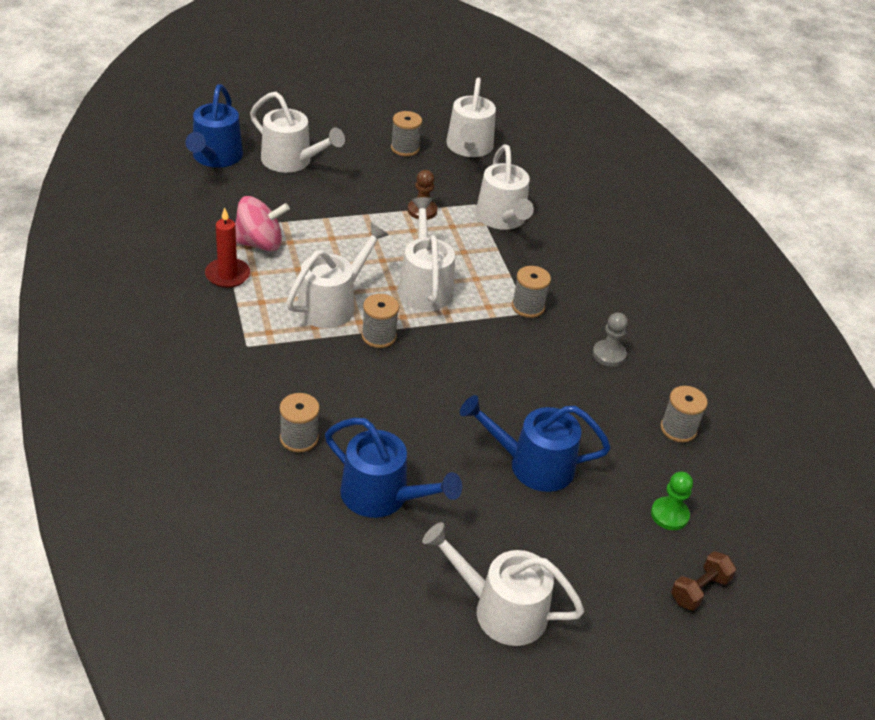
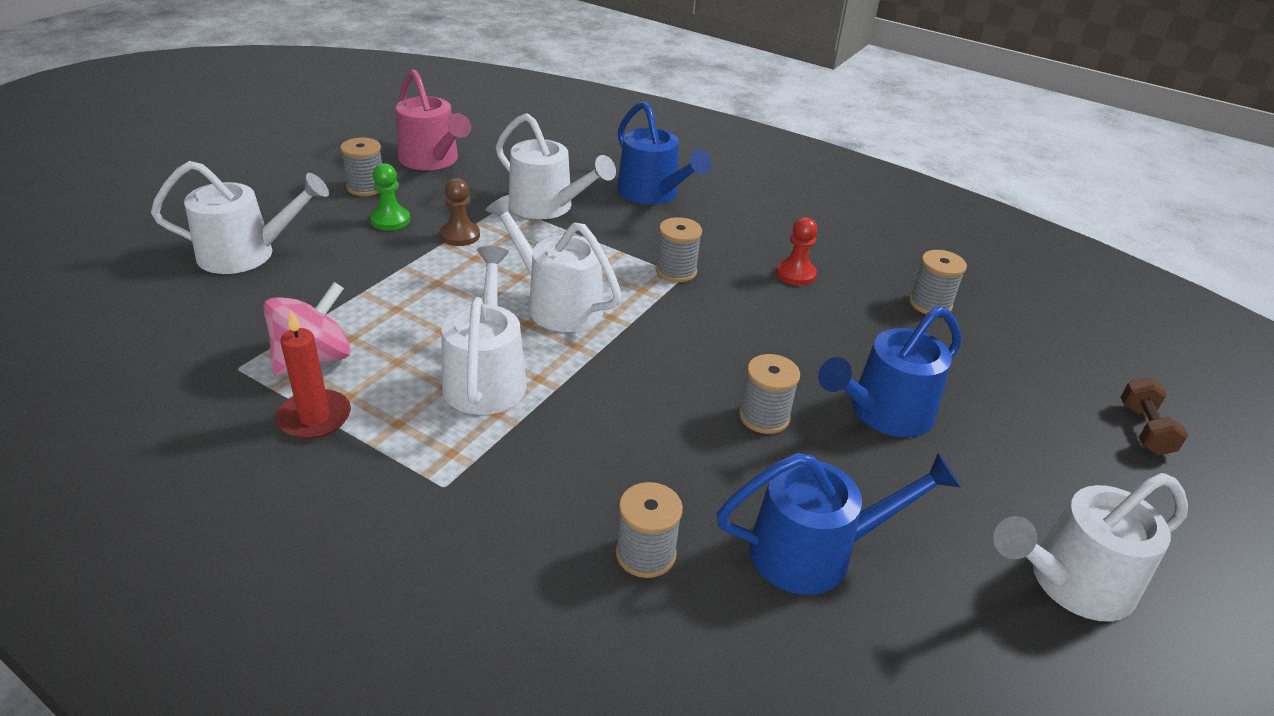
camera: 40 degrees left, 5 degrees down
blue watering can [186,84,243,168] -> blue watering can moved to [617,101,712,205]
grey spool [361,294,399,348] -> grey spool moved to [739,354,800,434]
white watering can [446,78,496,157] -> pink watering can [396,69,471,170]
grey pawn [593,312,628,367] -> red pawn [776,217,817,286]
green pawn [651,472,693,530] -> green pawn moved to [370,163,410,230]

